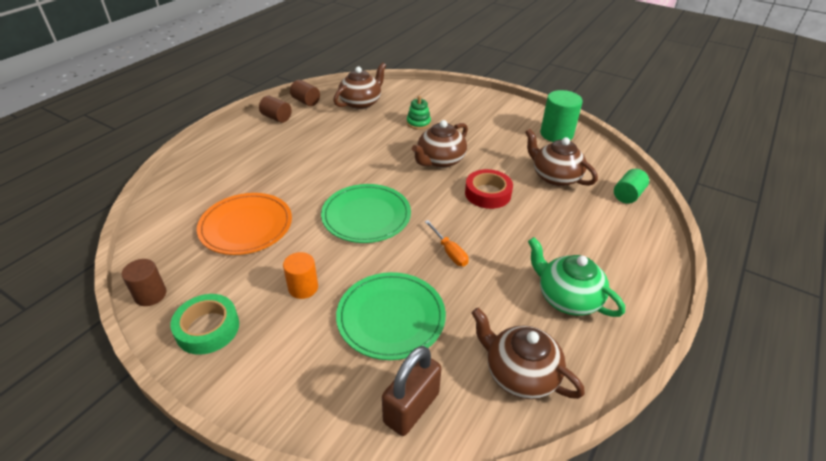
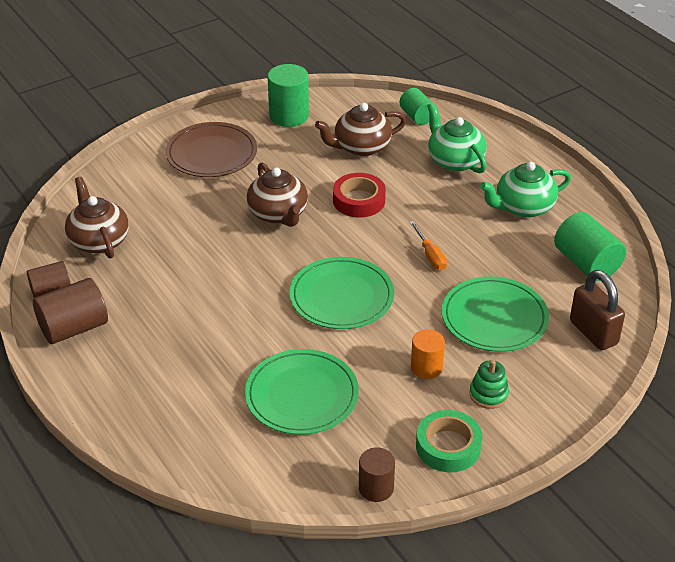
camera: 65 degrees left, 0 degrees up
orange plate [197,193,292,255] -> green plate [245,349,359,435]
brown cylinder [259,96,292,123] -> brown cylinder [33,278,108,344], size x1.57
green stacking toy [407,96,431,130] -> green stacking toy moved to [469,360,509,409]
orange screwdriver [425,220,469,266] -> orange screwdriver turned 75 degrees clockwise [410,221,447,270]
brown teapot [471,308,585,399] -> green cylinder [554,212,626,281]
none -> brown plate [165,122,257,177]
none -> green teapot [427,103,487,173]

